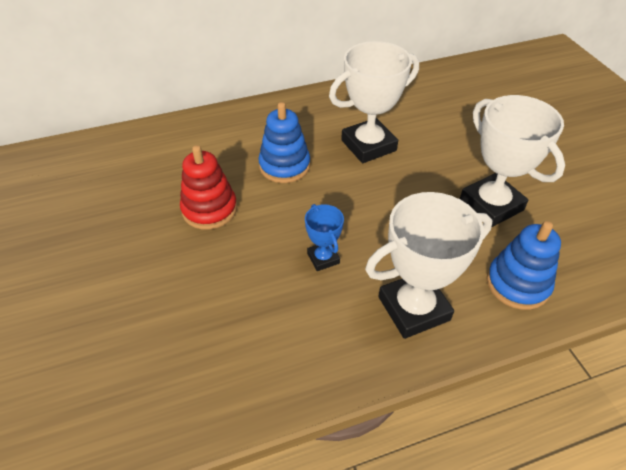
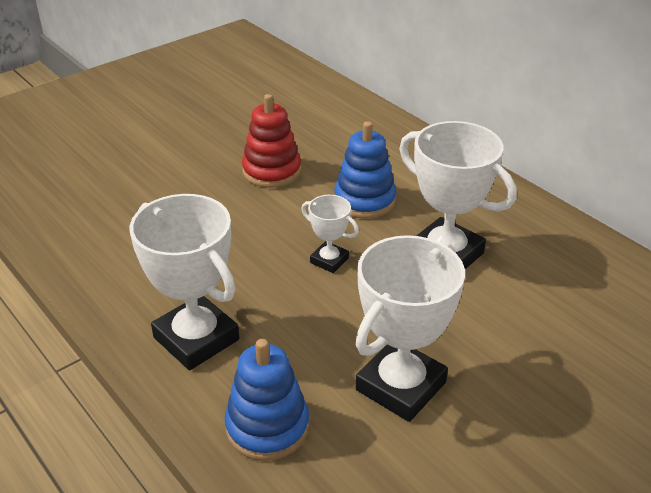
camera: 70 degrees right, 10 degrees down
blue trophy [305,204,344,271] -> none
none -> white trophy [301,195,359,273]

